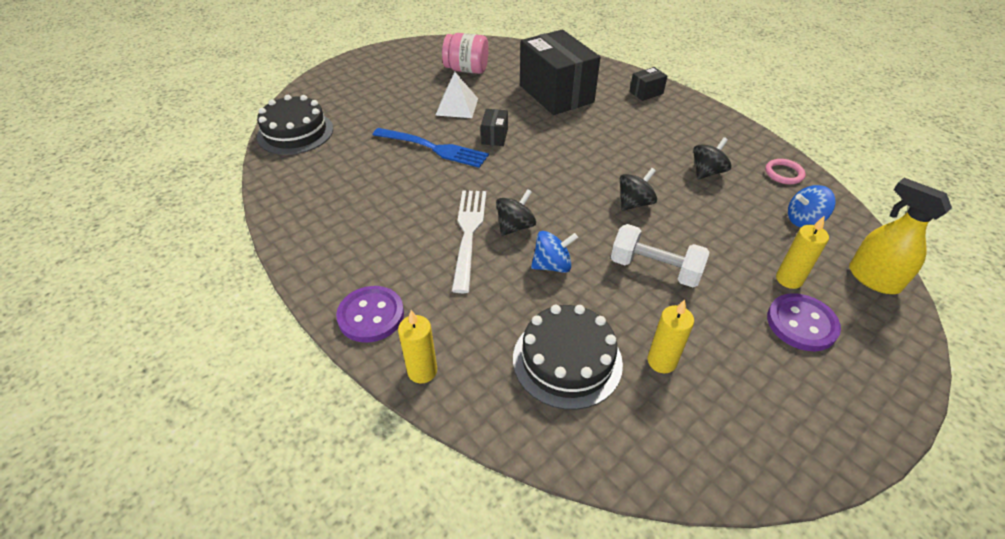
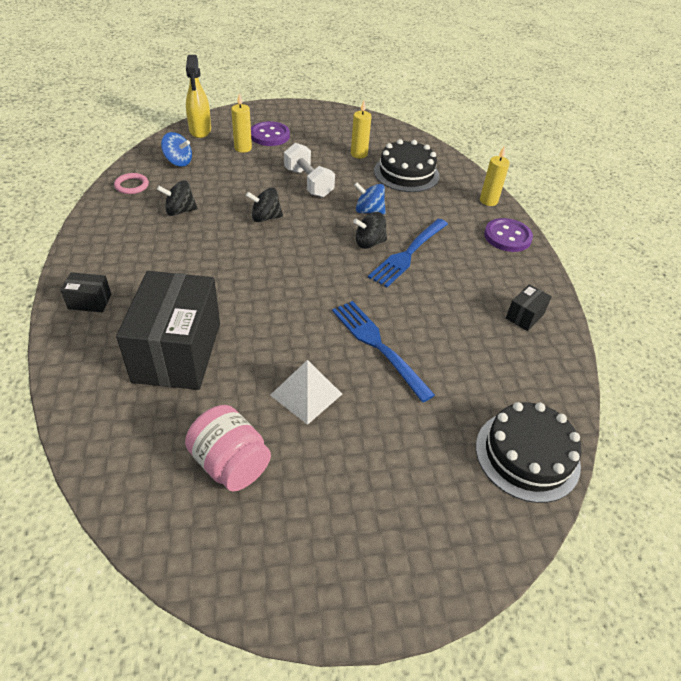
camera: 150 degrees left, 0 degrees up
white fork [452,190,486,293] -> blue fork [368,219,448,287]
black box [481,109,508,146] -> black box moved to [506,284,552,331]

